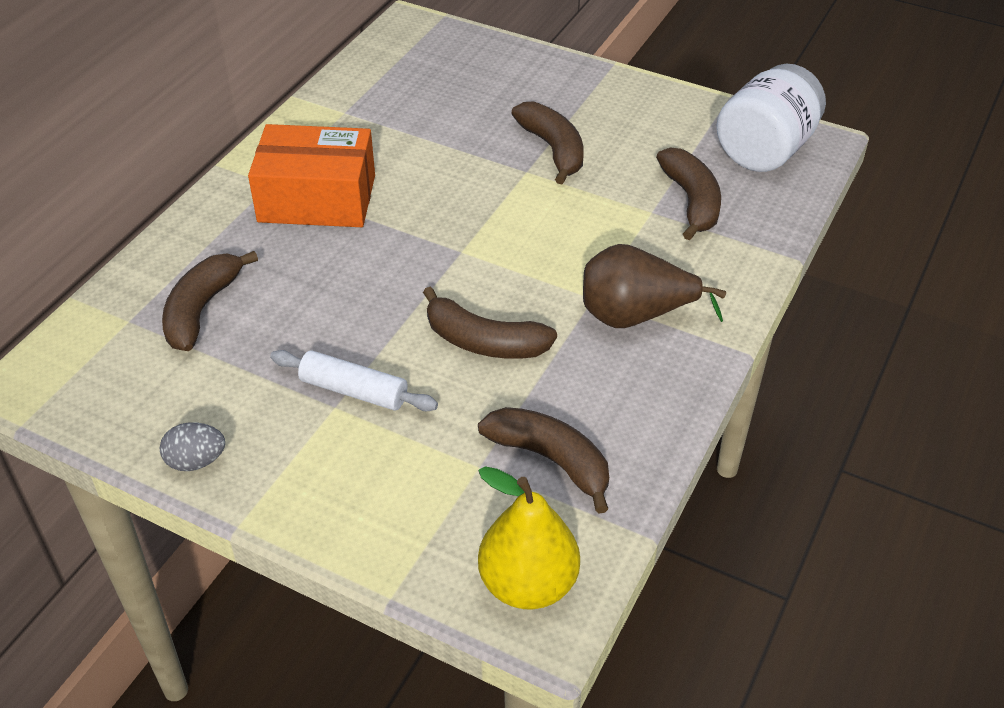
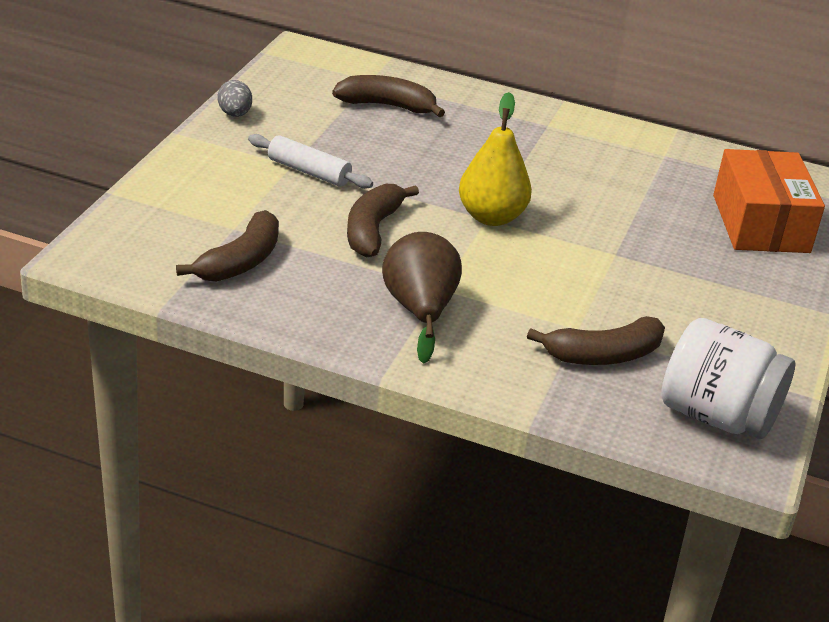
camera: 80 degrees right, 10 degrees down
orange box [248,124,375,227] -> orange box moved to [713,149,825,253]
white rolling pin [270,350,438,412] -> white rolling pin turned 75 degrees counterclockwise [248,134,373,189]
yellow pear [478,466,580,610] -> yellow pear moved to [459,92,532,226]
brown banana [511,102,584,184] -> none

